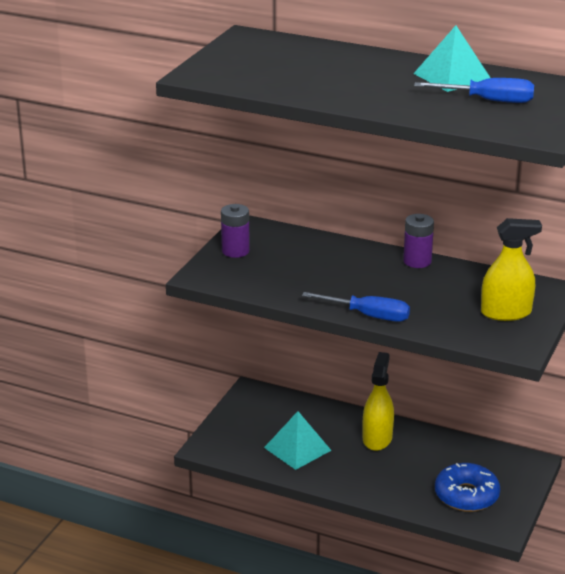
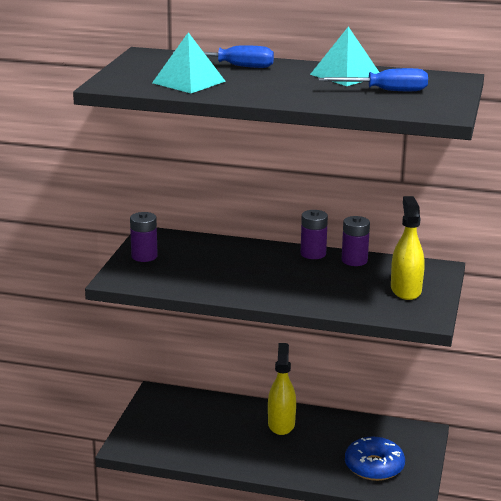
camera: 10 degrees left, 5 degrees down
turquoise pyramid [264,411,332,470] -> turquoise pyramid moved to [152,32,226,93]
blue screwdriver [302,292,410,322] -> blue screwdriver moved to [172,45,274,68]
yellow spray bottle [481,218,542,321] -> yellow spray bottle turned 75 degrees counterclockwise [391,196,425,300]
none -> purple battery [342,216,370,266]

